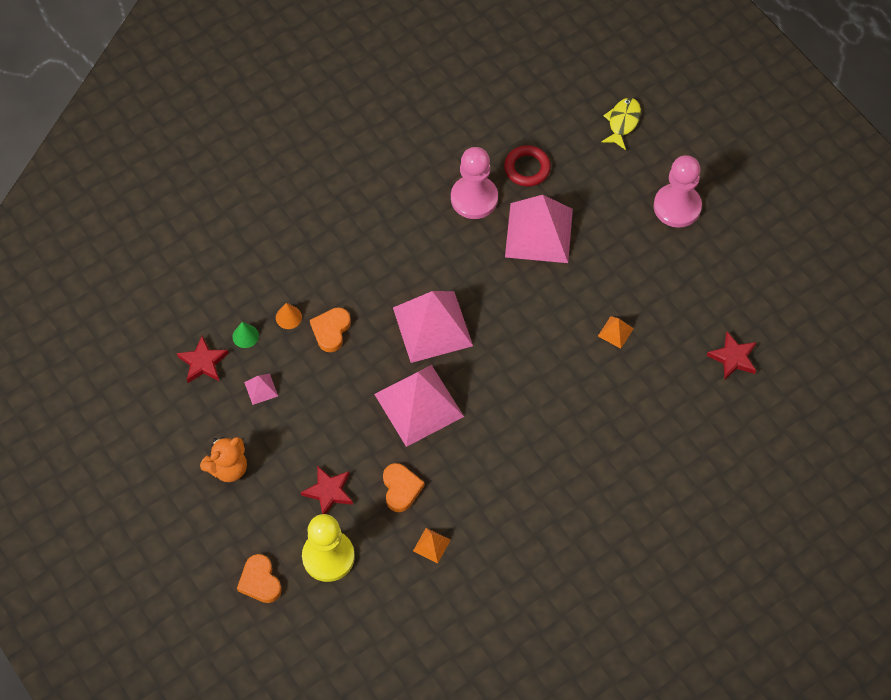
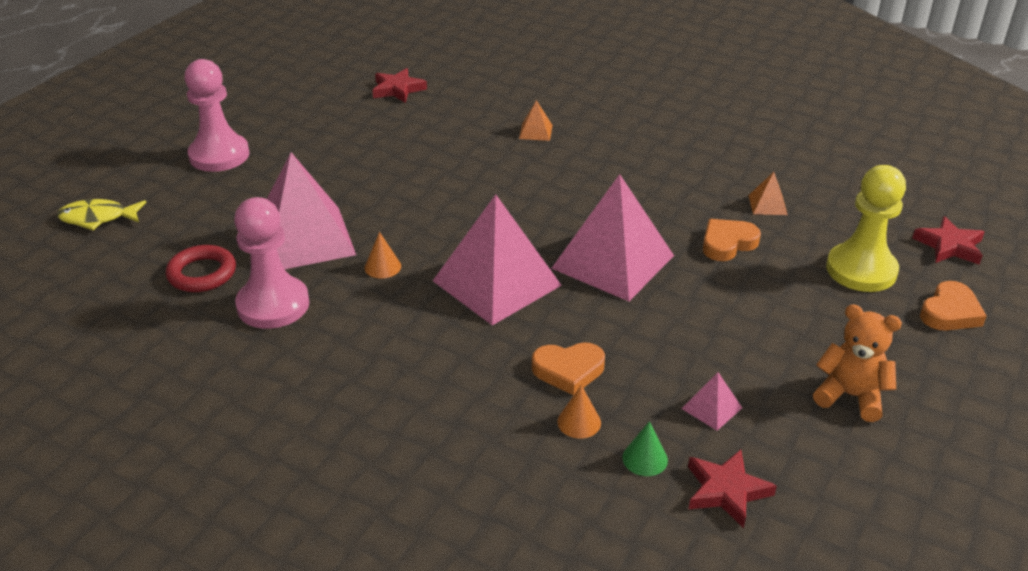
camera: 115 degrees left, 25 degrees down
red star [301,466,353,514] -> red star moved to [912,216,984,265]
orange pyramid [598,316,634,349] -> orange pyramid moved to [519,100,553,141]
none -> orange cone [365,232,401,278]

